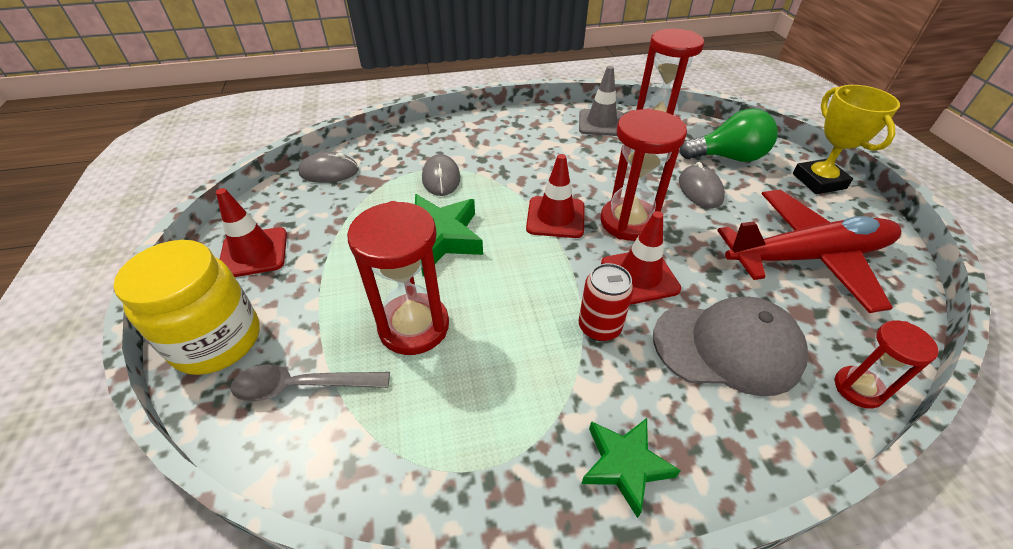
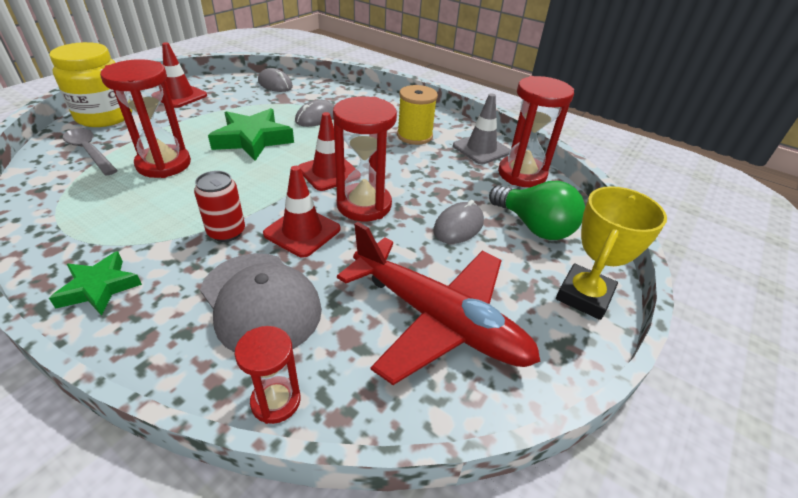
camera: 45 degrees right, 5 degrees down
none -> yellow spool [397,85,438,145]

